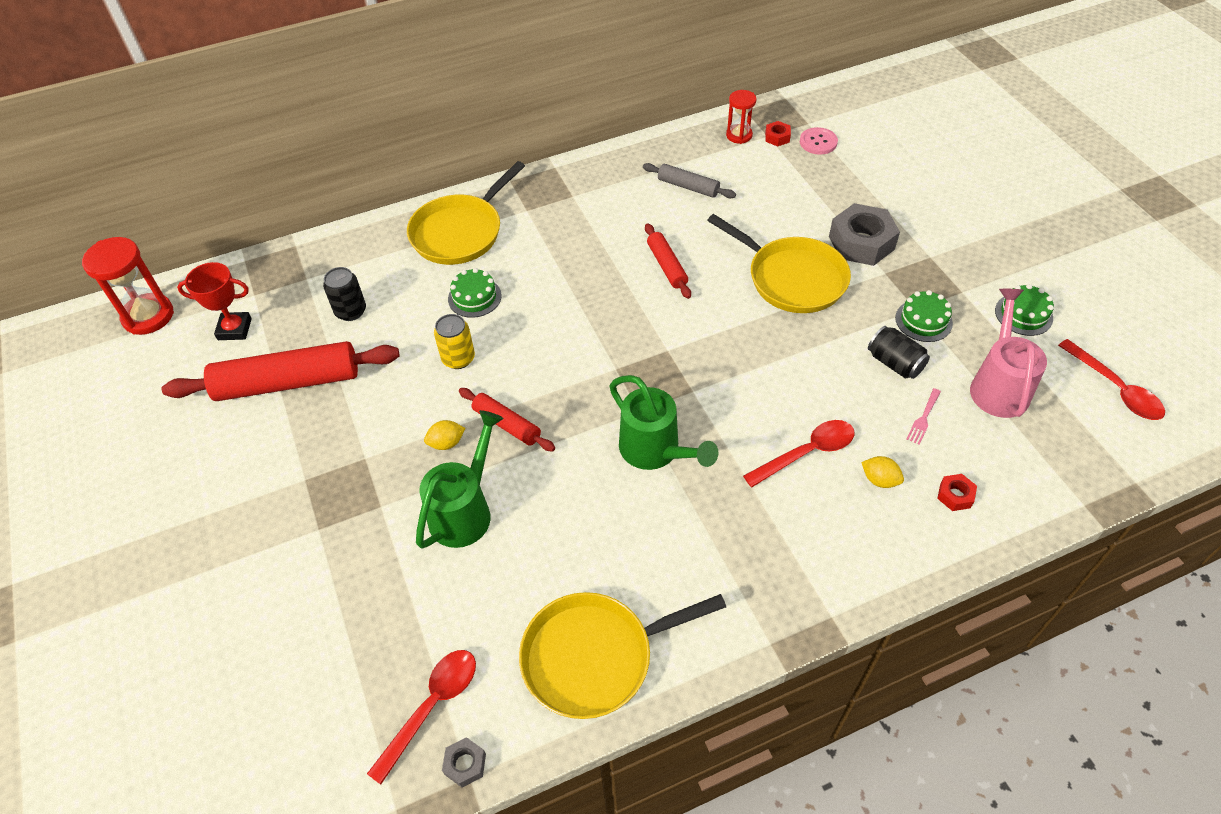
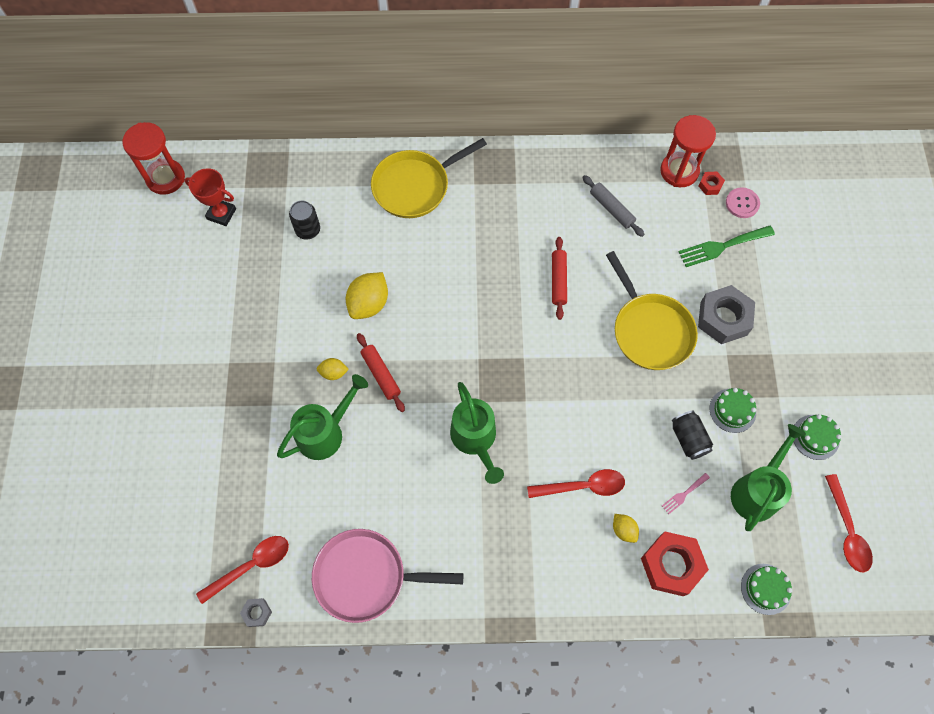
camera: 20 degrees right, 15 degrees up
red rolling pin [162,341,400,401] -> none
yellow can [434,314,475,369] -> yellow lemon [346,272,388,319]
green cake [448,268,502,318] -> green cake moved to [741,564,792,615]
yellow pan [519,592,726,719] -> pink pan [312,529,463,623]
red hourglass [726,90,756,144] -> red hourglass [660,115,716,187], size x1.67
red nut [937,474,977,511] -> red nut [641,532,709,596], size x2.16
pink watering can [970,289,1047,418] -> green watering can [731,424,806,531]
none -> green fork [678,226,775,267]

